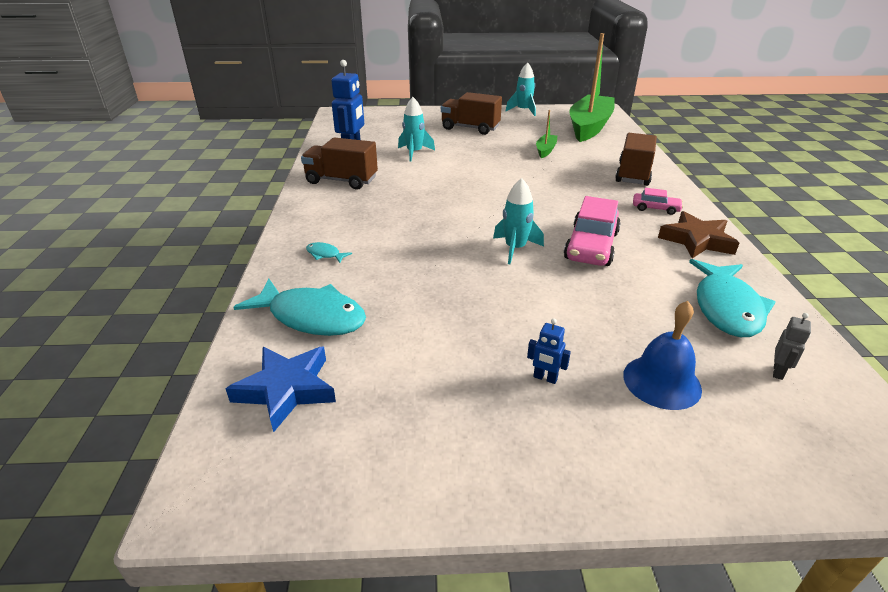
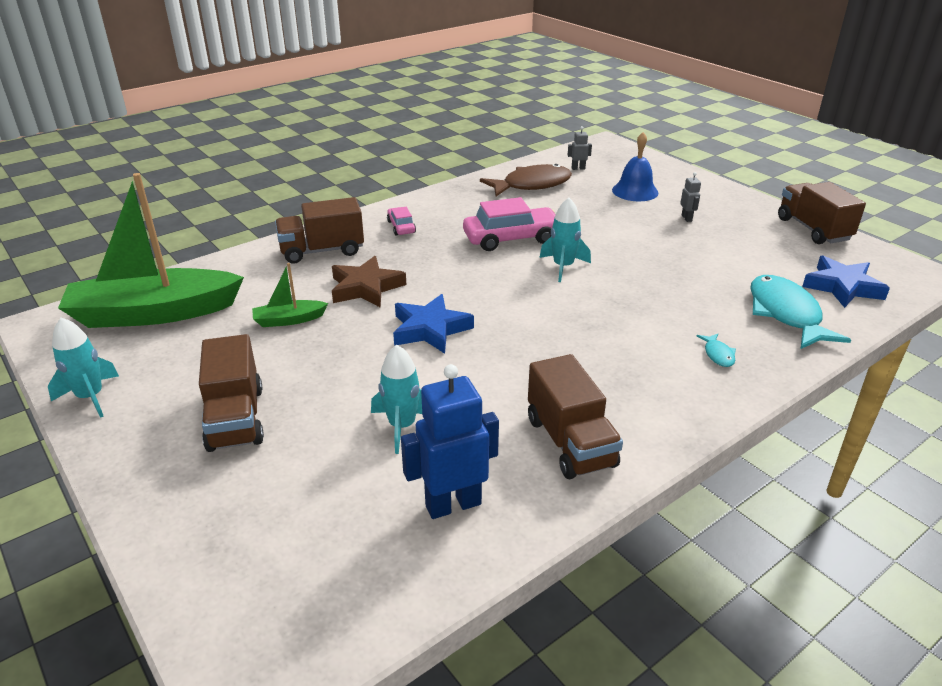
camera: 125 degrees left, 0 degrees up
blue robot [527,318,571,384] -> grey robot [680,172,701,222]
brown star [658,211,739,259] -> brown star moved to [332,256,406,308]
turquoise fish [689,259,775,337] -> brown fish [480,164,572,196]
none -> blue star [393,294,474,354]
none -> brown truck [778,182,866,244]

